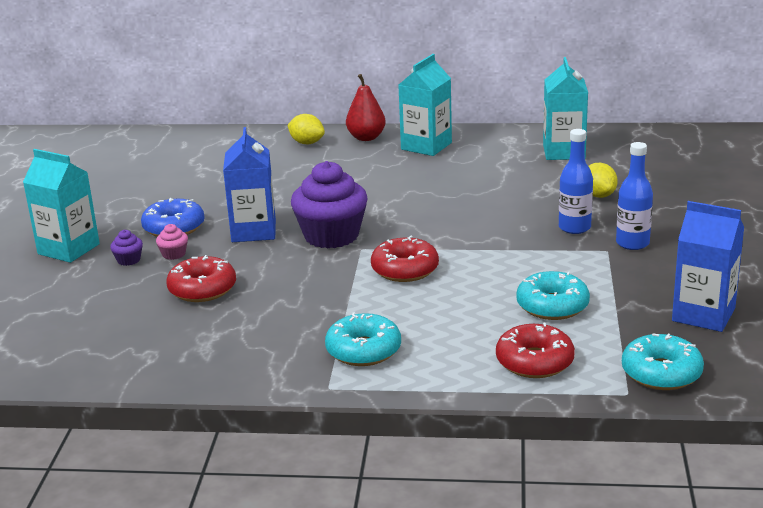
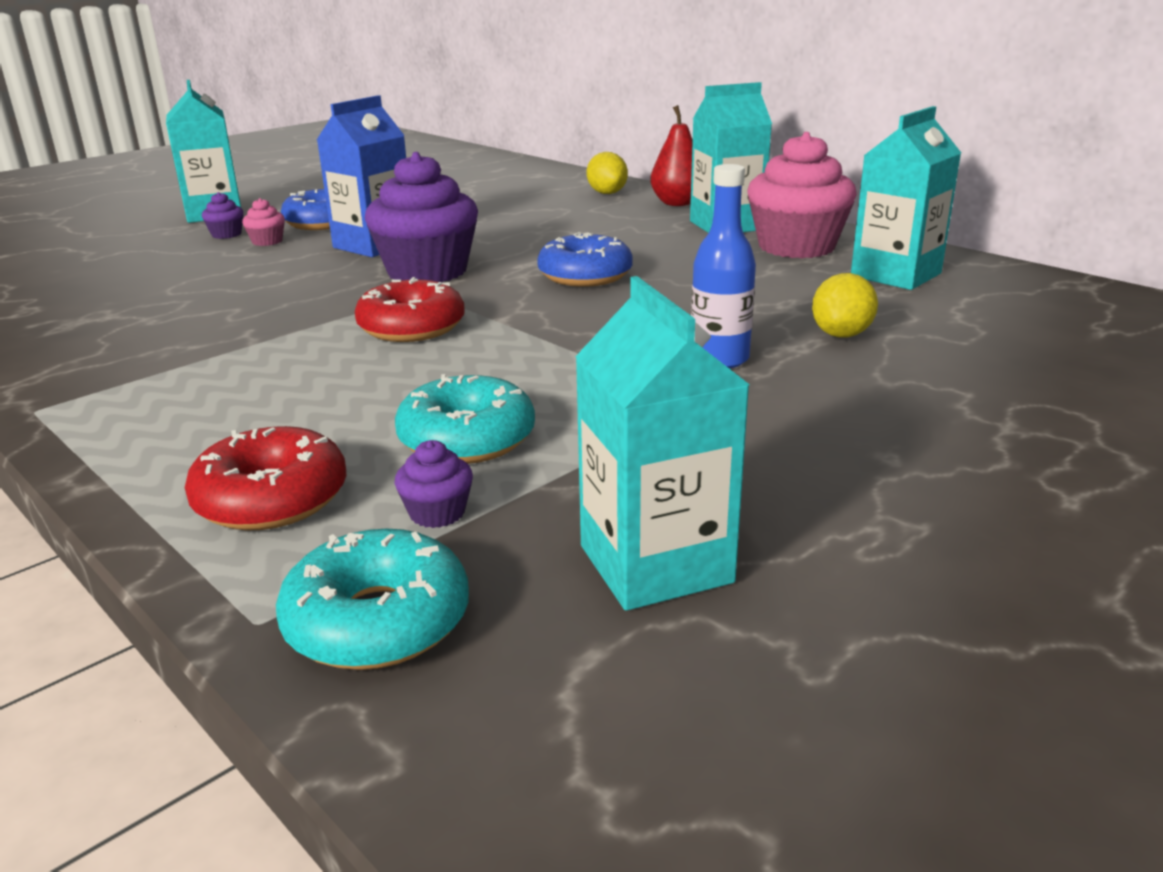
camera: 40 degrees right, 0 degrees up
red donut [166,255,236,302] -> none
turquoise donut [325,312,401,366] -> none
blue bottle [616,142,653,250] -> none
blue carton [672,201,744,332] -> turquoise carton [575,276,750,611]
none -> purple cupcake [395,440,473,528]
none -> blue donut [537,232,633,287]
none -> pink cupcake [748,132,857,258]

